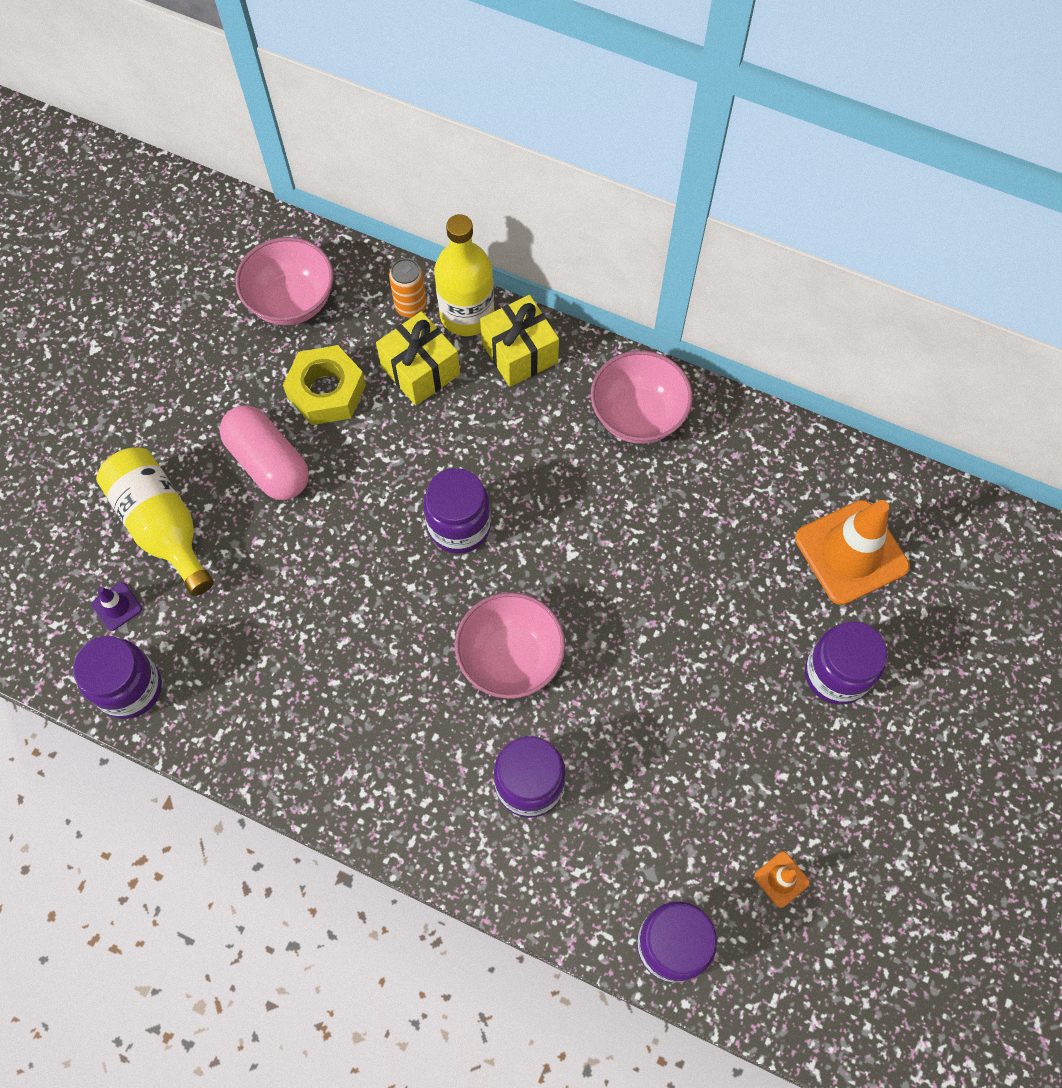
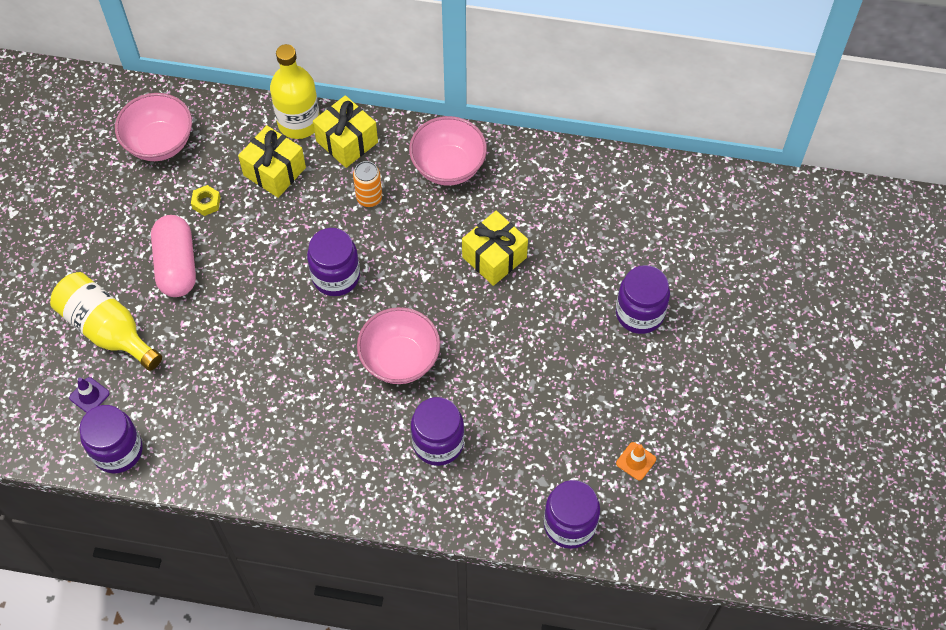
camera: 15 degrees left, 5 degrees down
pink capsule [219,405,309,500] -> pink capsule turned 45 degrees clockwise [151,215,196,297]
yellow nut [283,345,366,425] -> yellow nut [191,185,221,216], size x0.48
orange can [389,258,427,317] -> orange can moved to [353,161,382,207]
orange traffic cone [795,500,910,605] -> none
none -> yellow gift [462,211,528,286]

